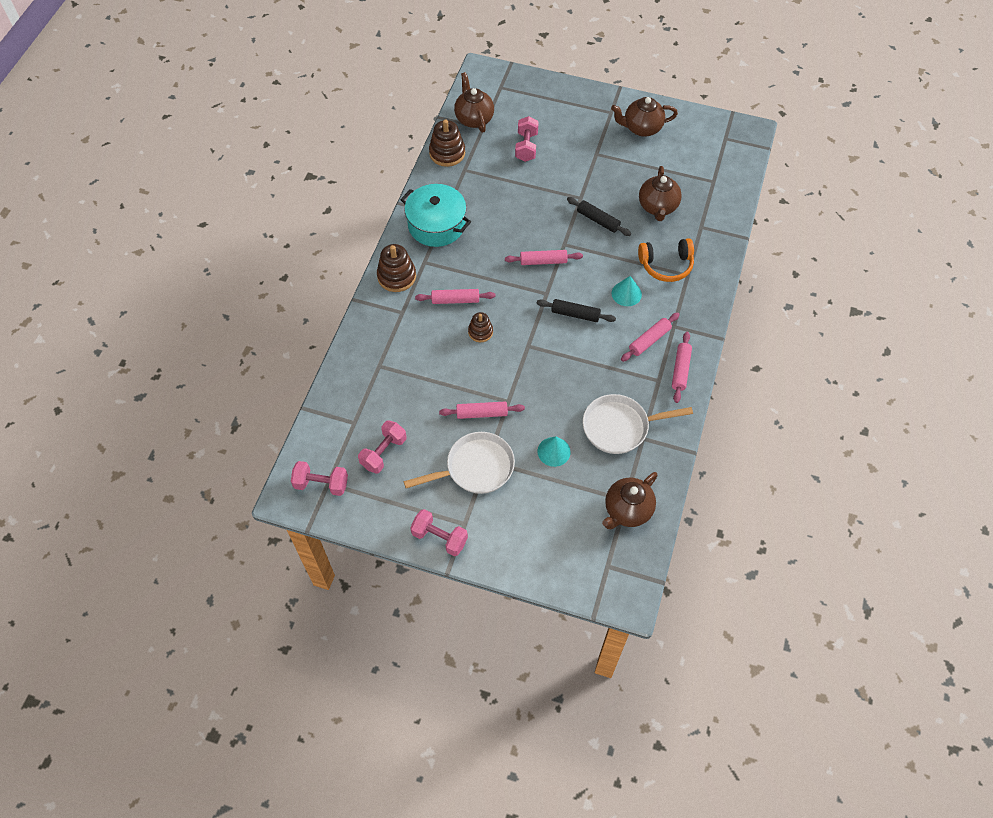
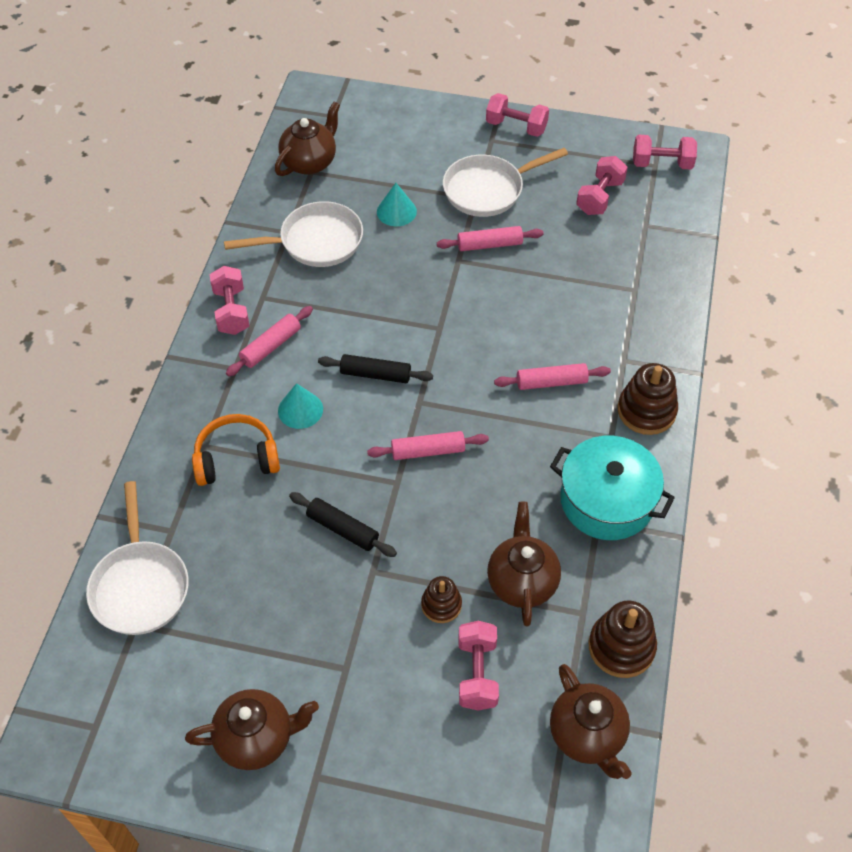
camera: 175 degrees right, 5 degrees down
brown stacking toy [468,312,493,342] -> brown stacking toy moved to [421,576,462,623]
brown teapot [639,166,682,221] -> brown teapot moved to [487,502,561,626]
pink rolling pin [672,332,692,403] -> pink dumbbell [210,266,250,335]
none -> white pan [86,481,189,635]

